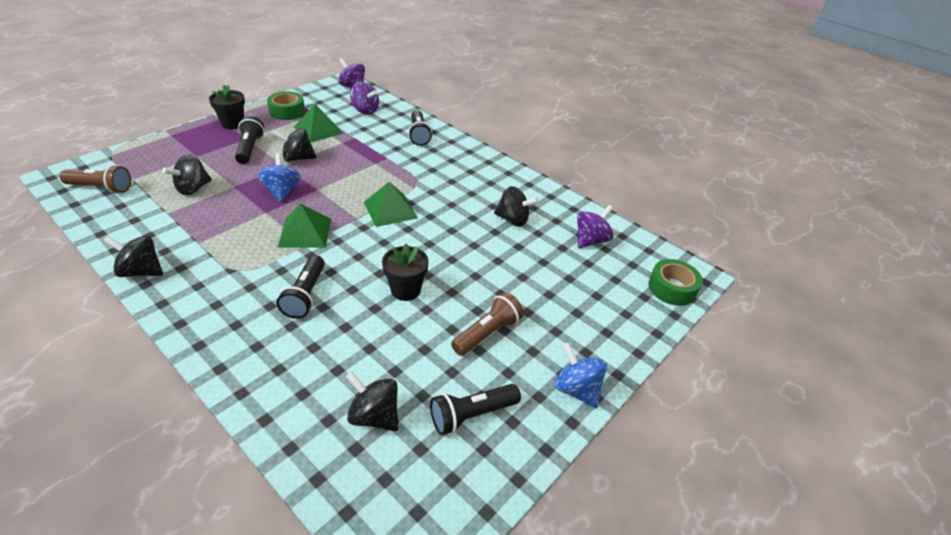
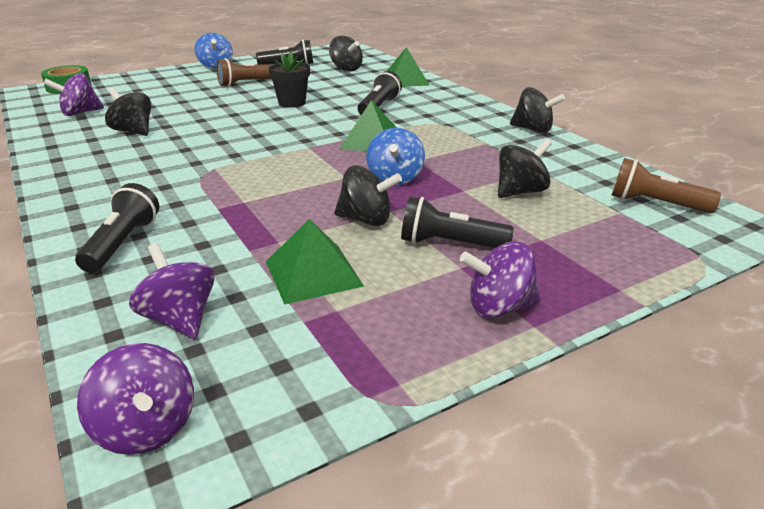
camera: 160 degrees left, 10 degrees down
black flower pot [209,85,245,129] -> purple spinning top [460,241,541,318]
black flashlight [235,116,264,164] -> black flashlight turned 90 degrees clockwise [401,196,514,248]
green tape [267,91,305,120] -> none
green pyramid [364,182,418,227] -> green pyramid moved to [387,47,430,87]

